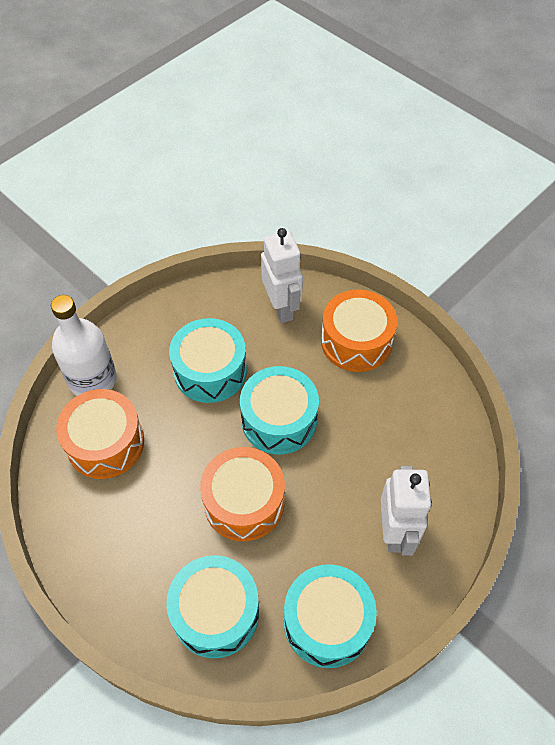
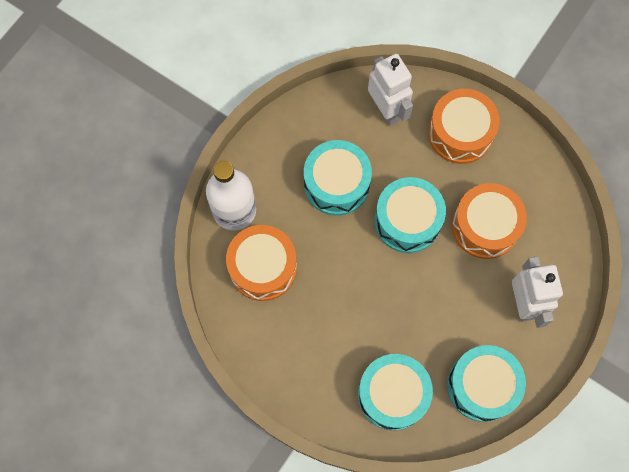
camera: 10 degrees left, 15 degrees up
orange drum [200,447,285,541] -> orange drum moved to [452,183,527,259]

